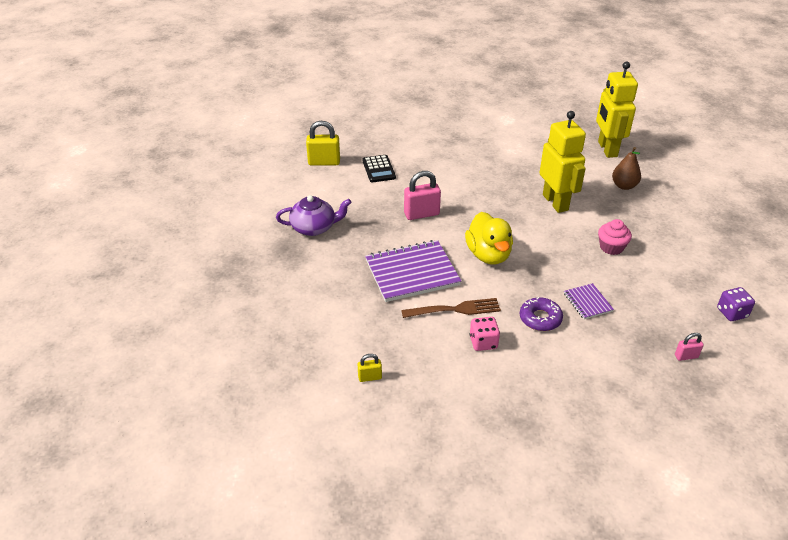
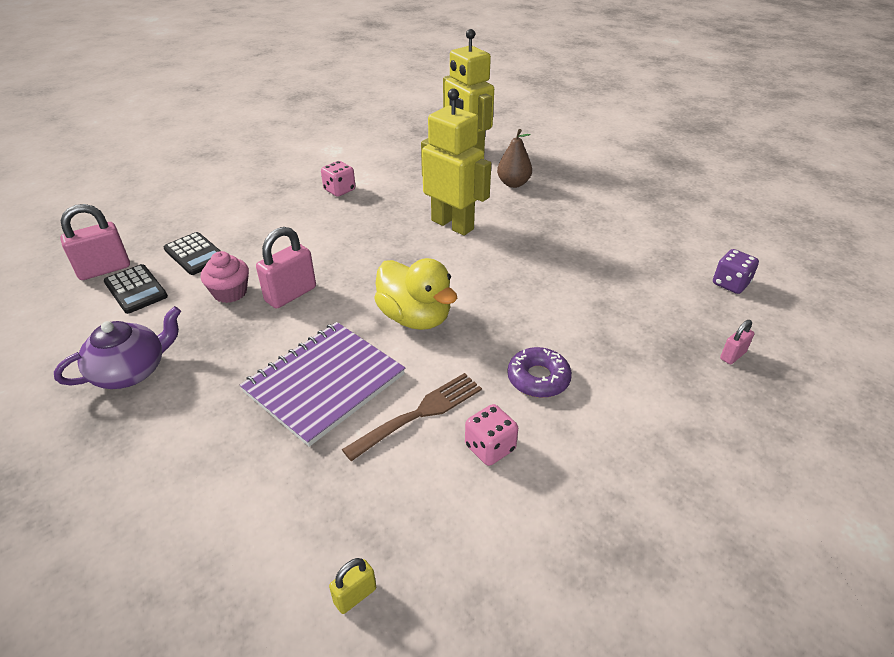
camera: 30 degrees left, 0 degrees up
yellow padlock [306,121,340,166] -> pink padlock [60,204,130,280]
purple notebook [564,283,614,319] -> none
pink cupcake [598,219,632,255] -> pink cupcake moved to [201,251,249,303]
none -> black calculator [104,264,168,314]
none -> pink dice [321,161,355,197]

